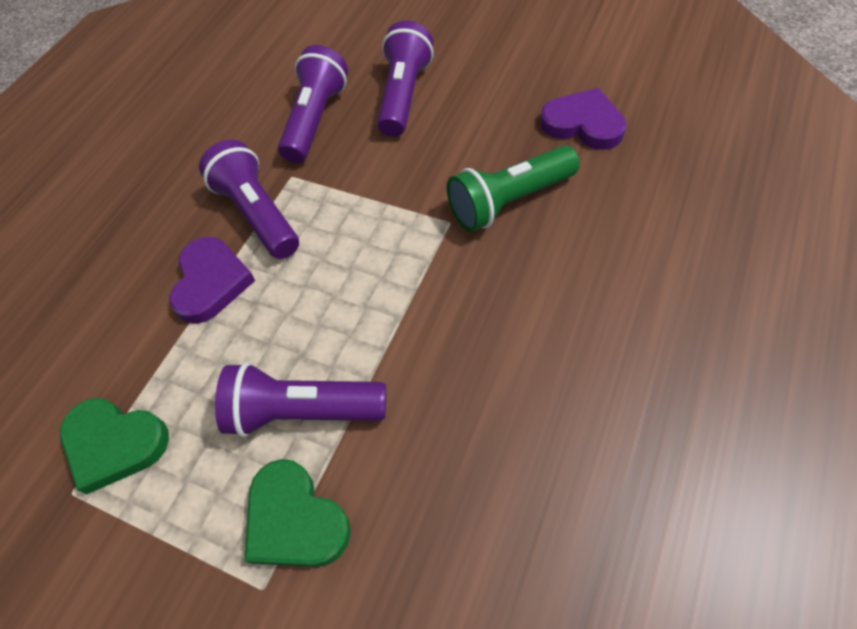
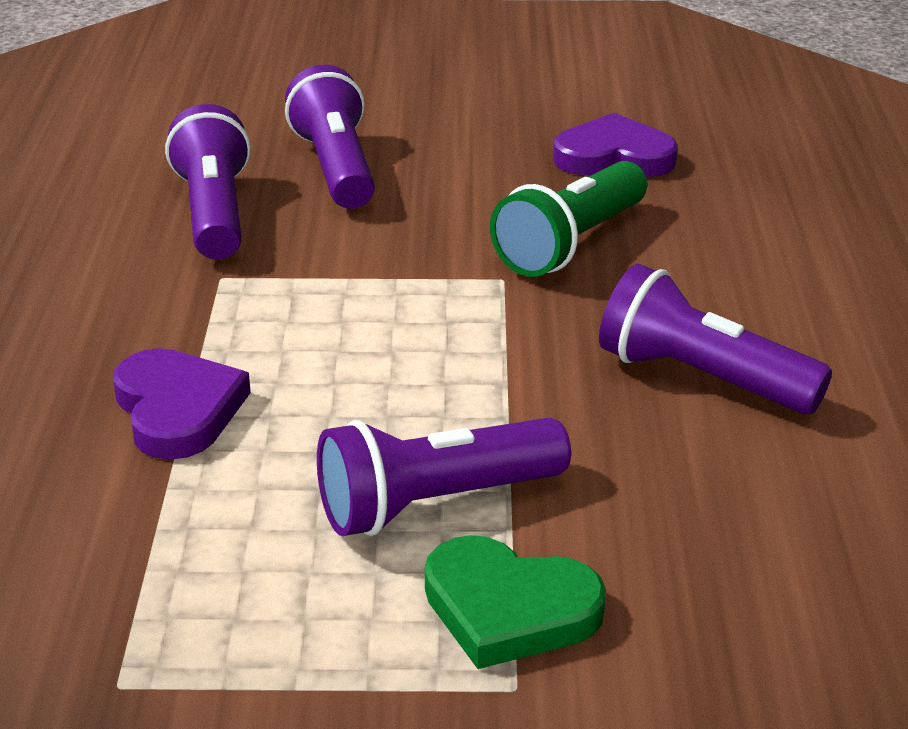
camera: 30 degrees left, 25 degrees down
green heart [60,398,169,494] -> none
purple flashlight [199,140,299,259] -> purple flashlight moved to [599,263,832,415]

